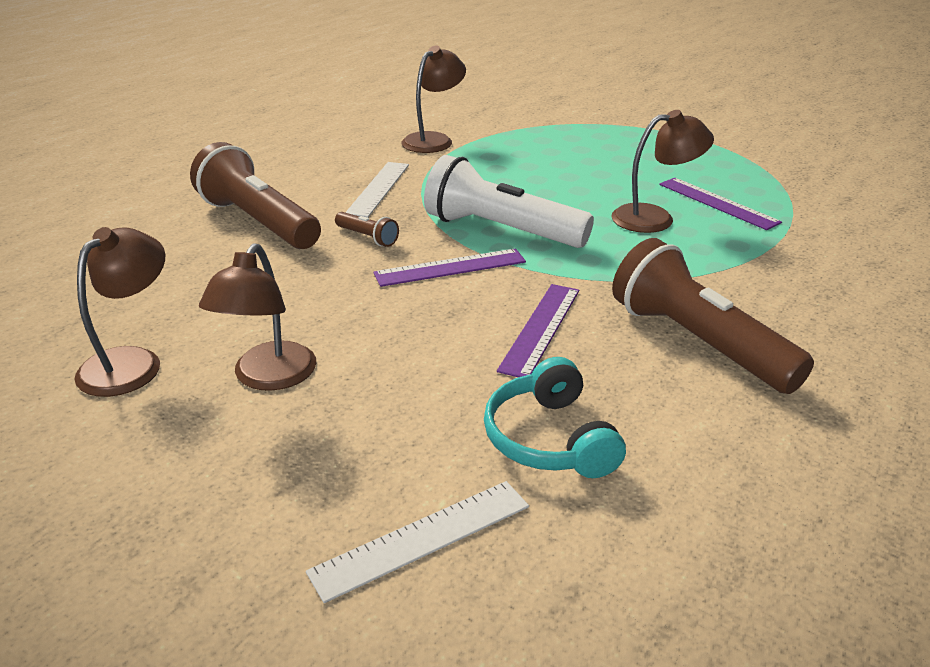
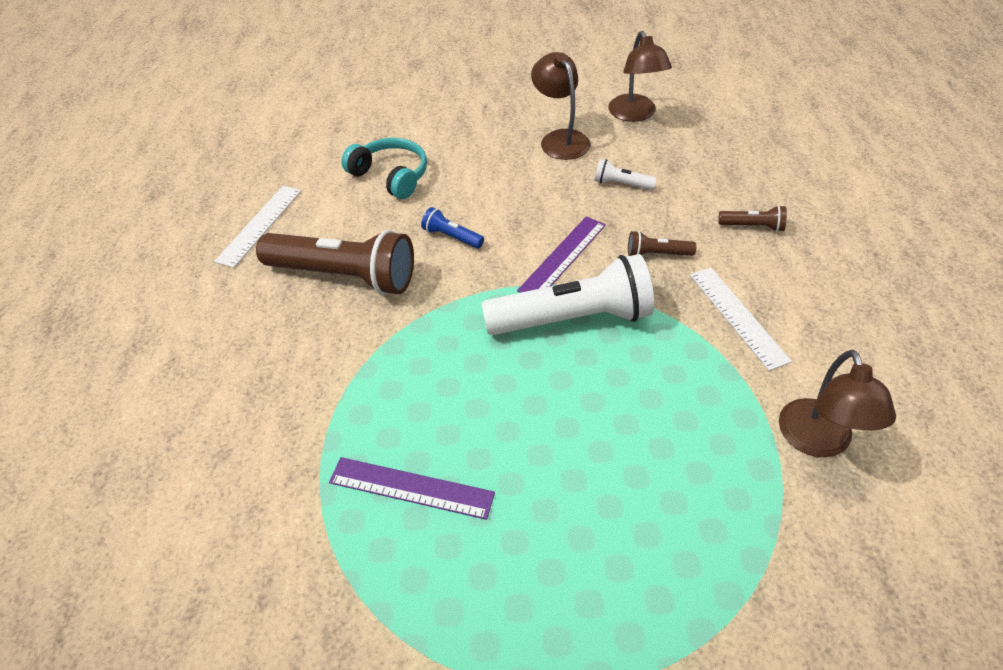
camera: 145 degrees right, 15 degrees up
brown flashlight [190,142,321,249] -> brown flashlight [718,205,787,232], size x0.43
white ruler [306,481,529,603] -> white ruler moved to [214,186,301,268]
purple ruler [497,284,579,377] -> blue flashlight [421,207,484,249]
brown lamp [611,110,714,233] -> none
none -> white flashlight [594,159,657,190]

